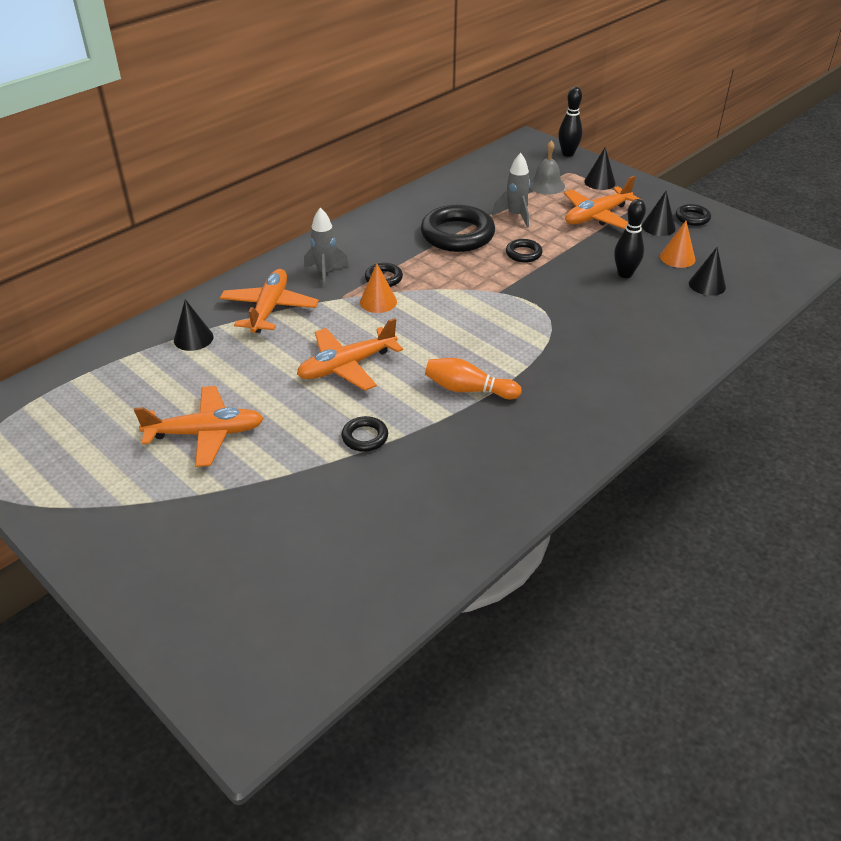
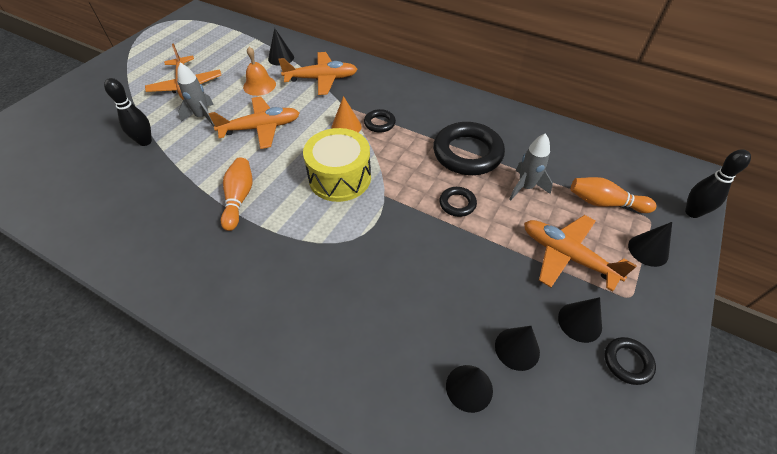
camera: 75 degrees right, 10 degrees up
orange plane [297,318,403,391] -> orange plane turned 120 degrees clockwise [208,96,300,149]
grey rocket [304,208,349,288] -> grey rocket moved to [177,63,215,126]
black ring [341,416,388,452] -> none
grey bell [529,140,565,195] -> orange bowling pin [570,177,657,213]
black bowling pin [614,199,646,278] -> black bowling pin moved to [104,78,152,146]
orange cone [660,221,695,268] -> black cone [495,326,540,371]
none -> orange bell [243,47,276,96]
none -> yellow drum [303,128,371,202]

